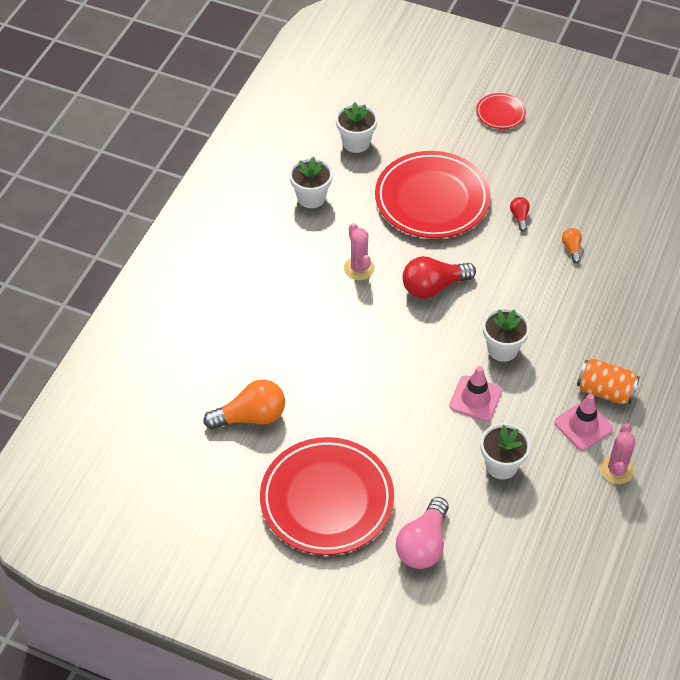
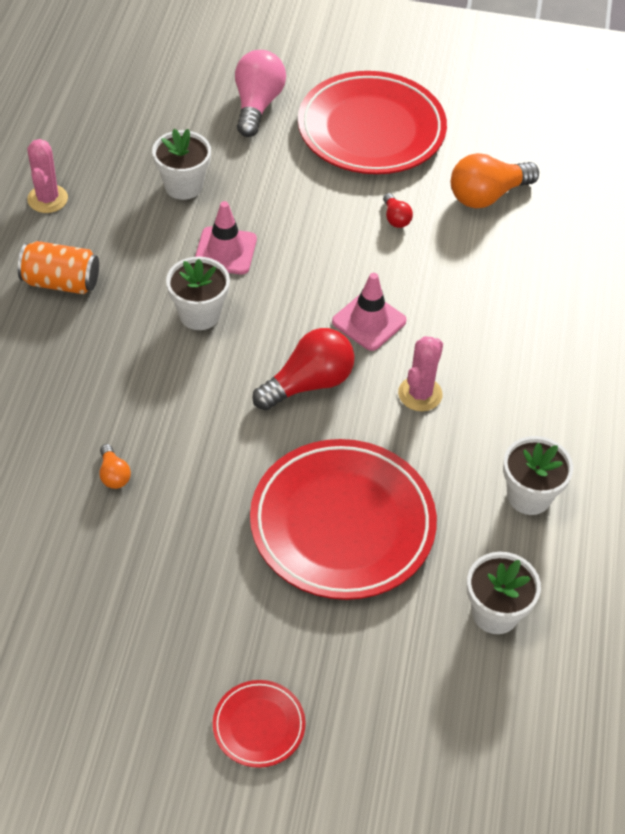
camera: 165 degrees right, 0 degrees up
pink cactus [344,223,374,280] -> pink cactus turned 60 degrees clockwise [398,336,443,411]
red light bulb [510,197,530,231] -> red light bulb moved to [383,193,413,228]
pink traffic cone [554,394,613,450] -> pink traffic cone moved to [332,273,407,351]

